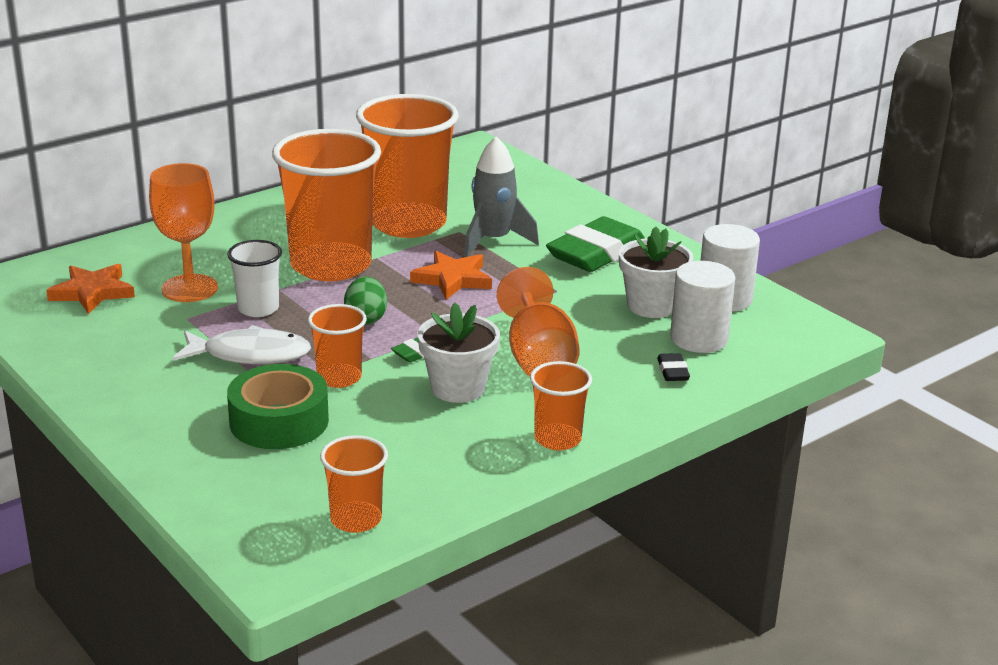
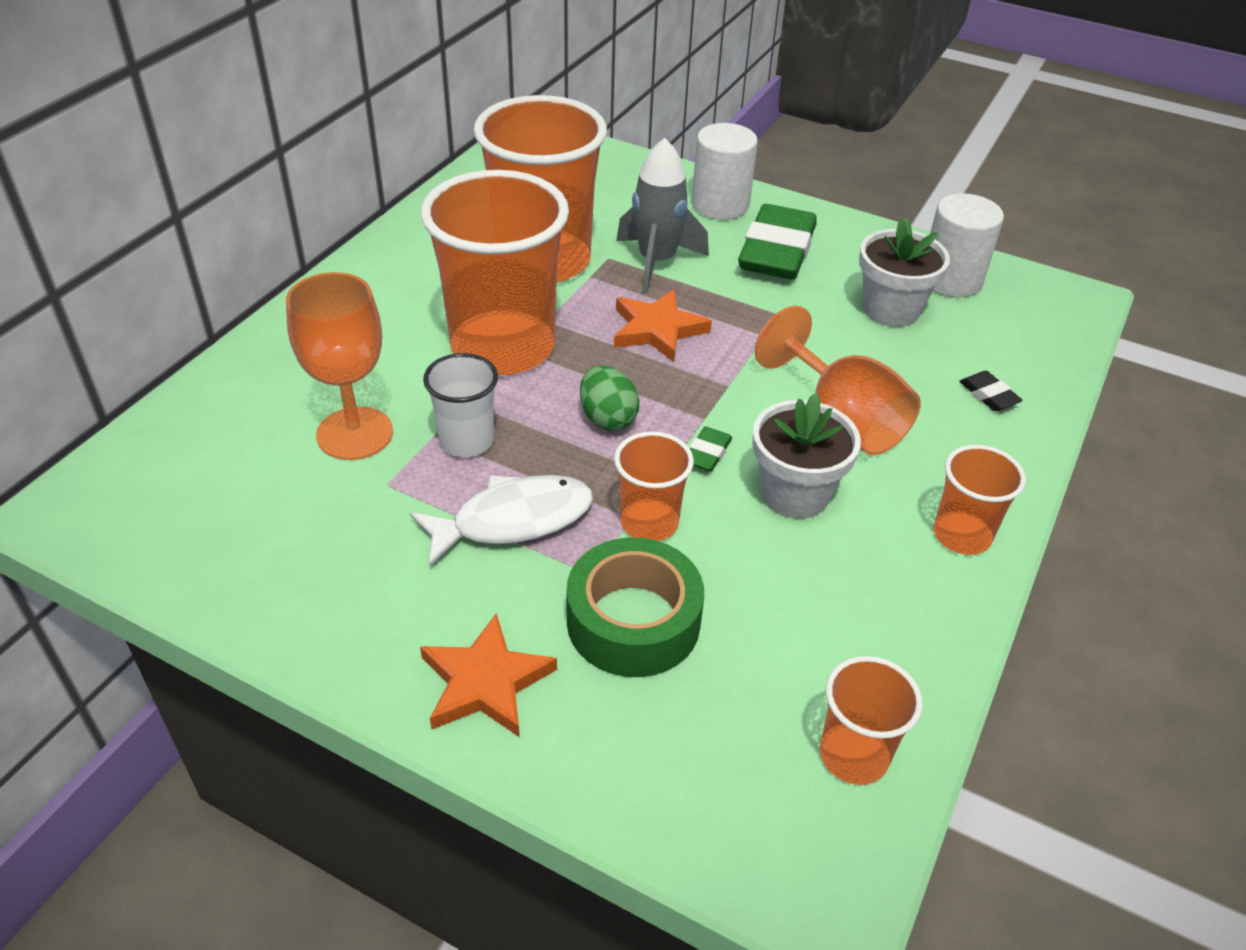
camera: 25 degrees left, 15 degrees up
orange star [46,264,135,314] -> orange star moved to [420,613,557,737]
white cylinder [670,261,735,353] -> white cylinder moved to [692,123,758,220]

